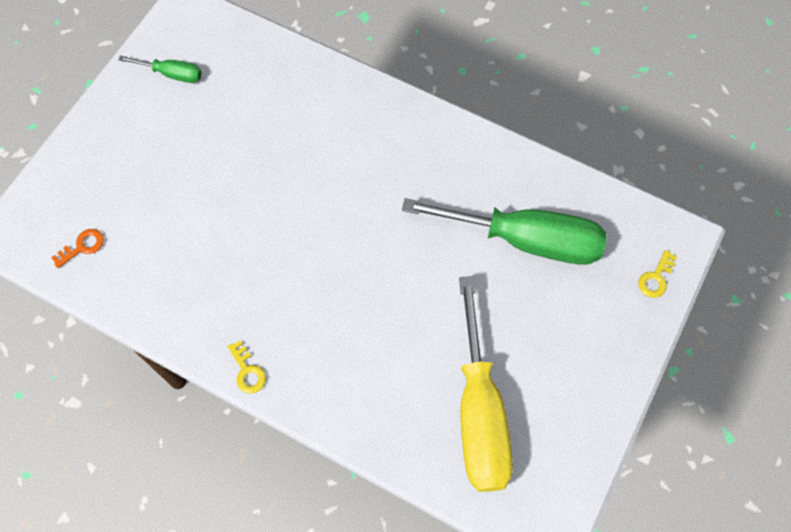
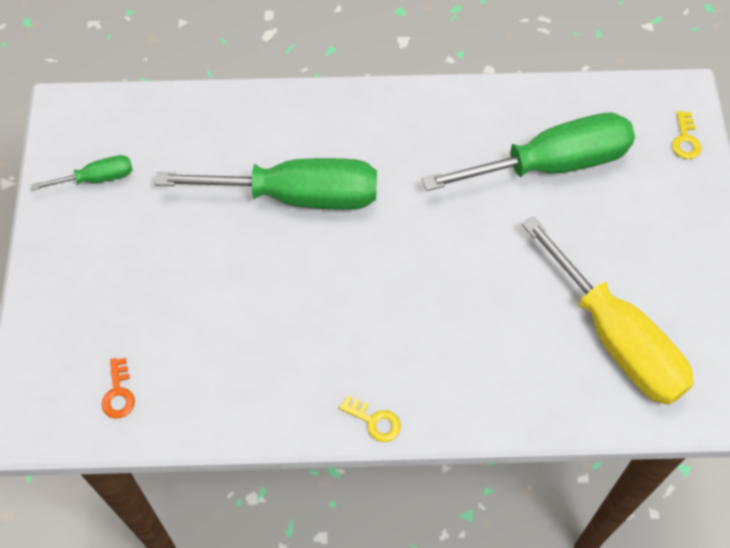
camera: 30 degrees left, 5 degrees down
orange key [51,229,104,268] -> orange key turned 150 degrees clockwise [102,358,135,418]
none -> green screwdriver [155,158,377,210]

